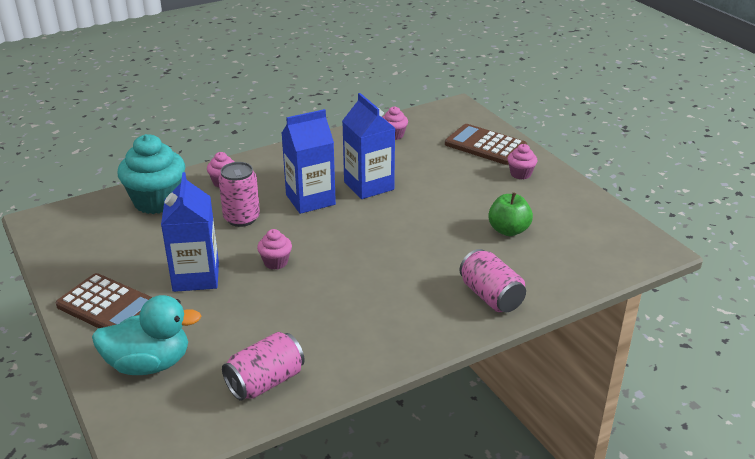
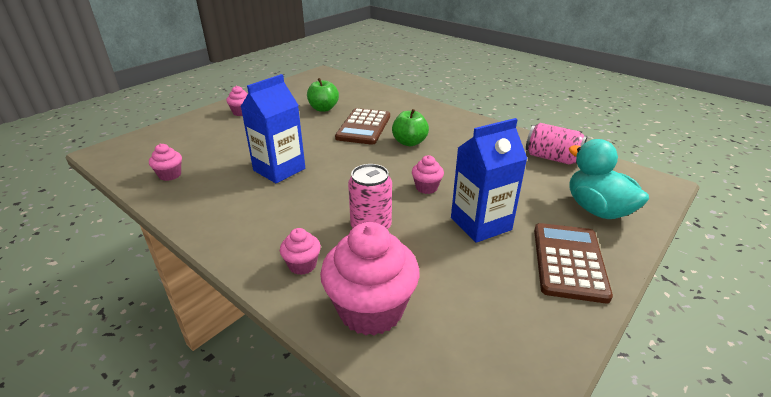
camera: 110 degrees left, 0 degrees up
turquoise cupcake [117,134,185,214] -> pink cupcake [320,222,420,336]
blue carton [282,109,336,214] -> none
brown calculator [445,124,527,165] -> brown calculator moved to [335,108,390,145]
pink can [459,249,526,312] -> none
none -> green apple [392,109,429,146]

